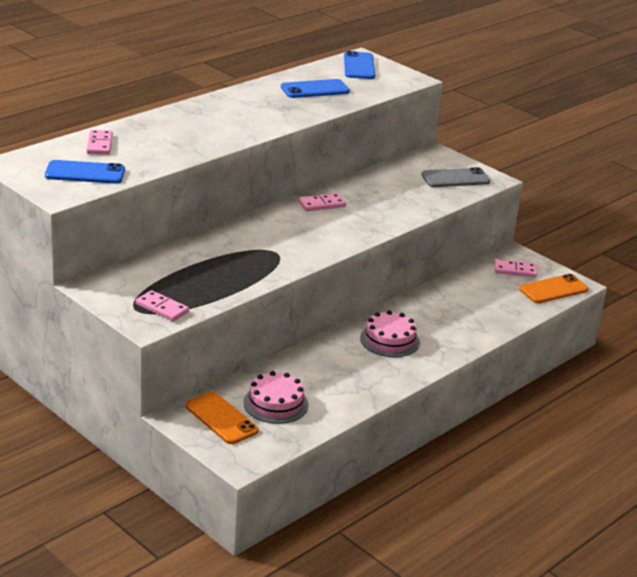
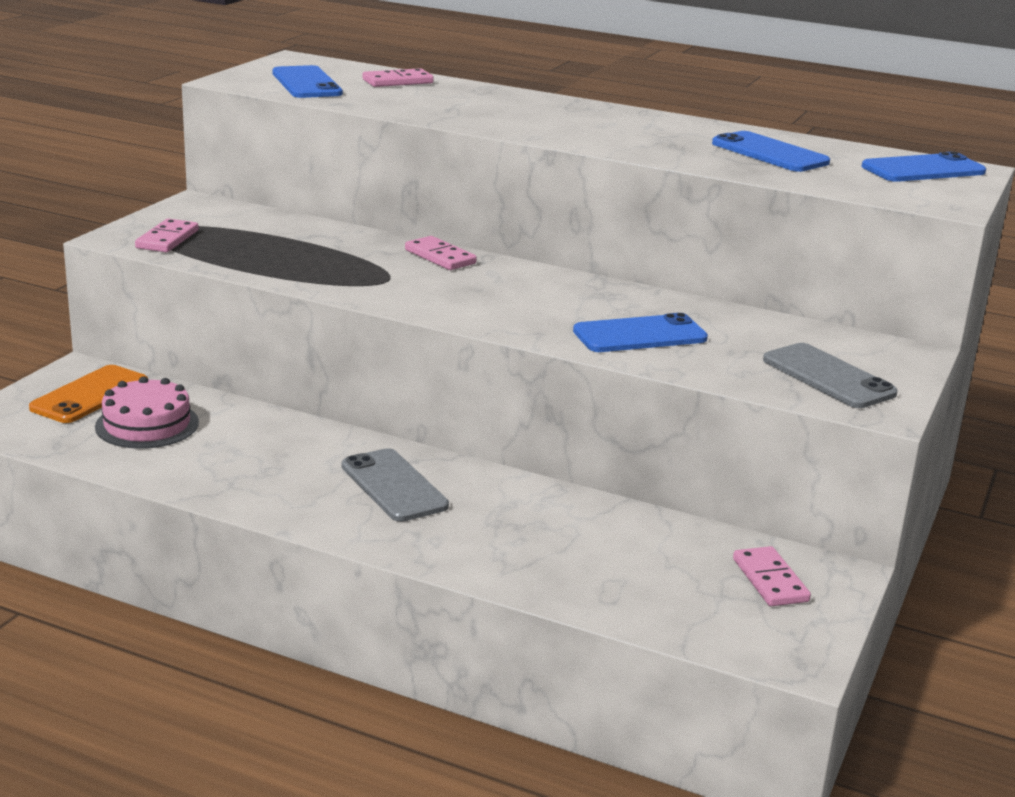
camera: 70 degrees right, 5 degrees down
pink domino [299,193,346,211] -> pink domino moved to [405,236,477,270]
pink cake [360,310,420,357] -> grey phone [342,448,449,522]
orange phone [519,274,588,303] -> none
none -> blue phone [573,313,708,352]

